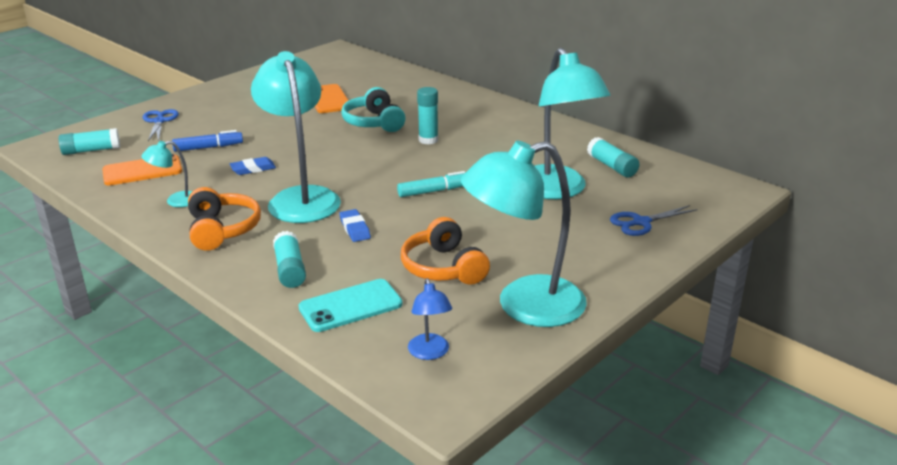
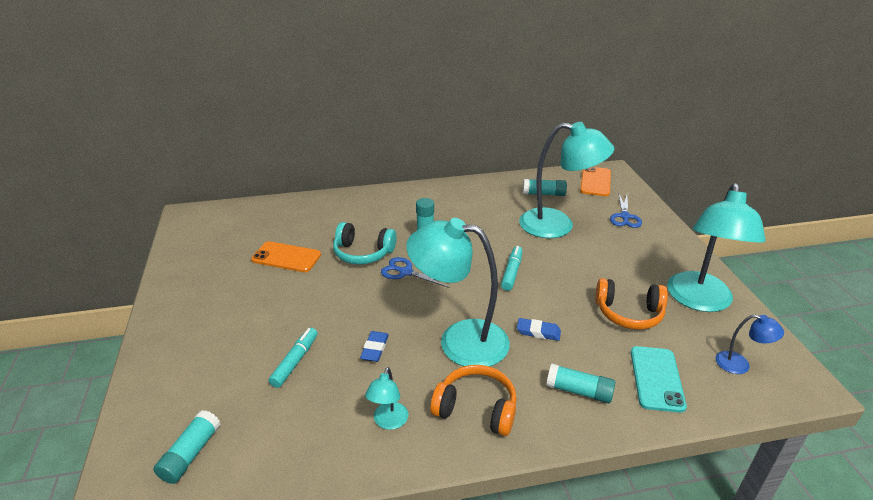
camera: 55 degrees left, 5 degrees up
orange phone [102,154,182,185] -> orange phone moved to [580,167,611,196]
blue scissors [143,109,179,141] -> blue scissors moved to [381,257,449,288]
blue marker [172,130,243,152] -> turquoise marker [269,328,318,388]

